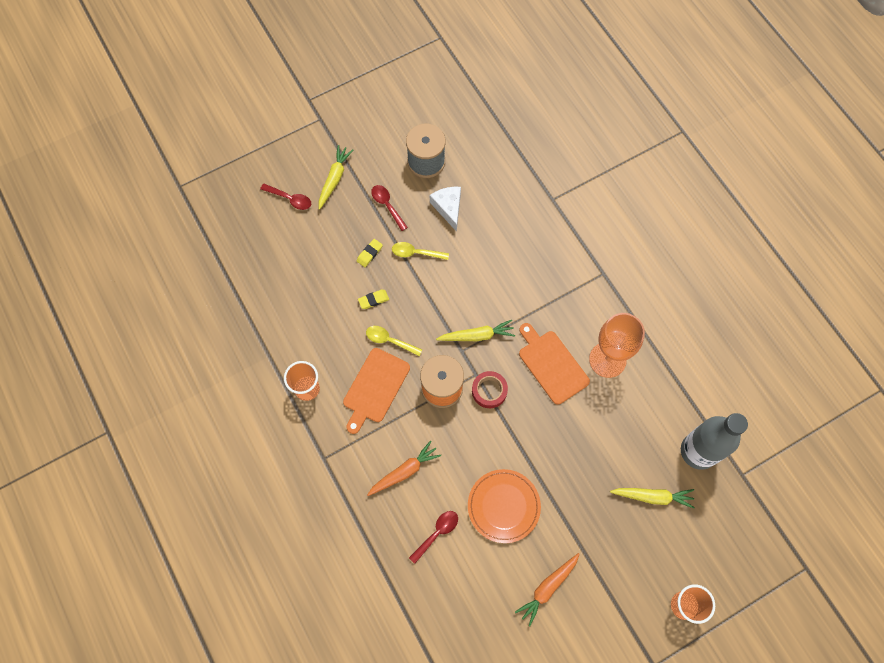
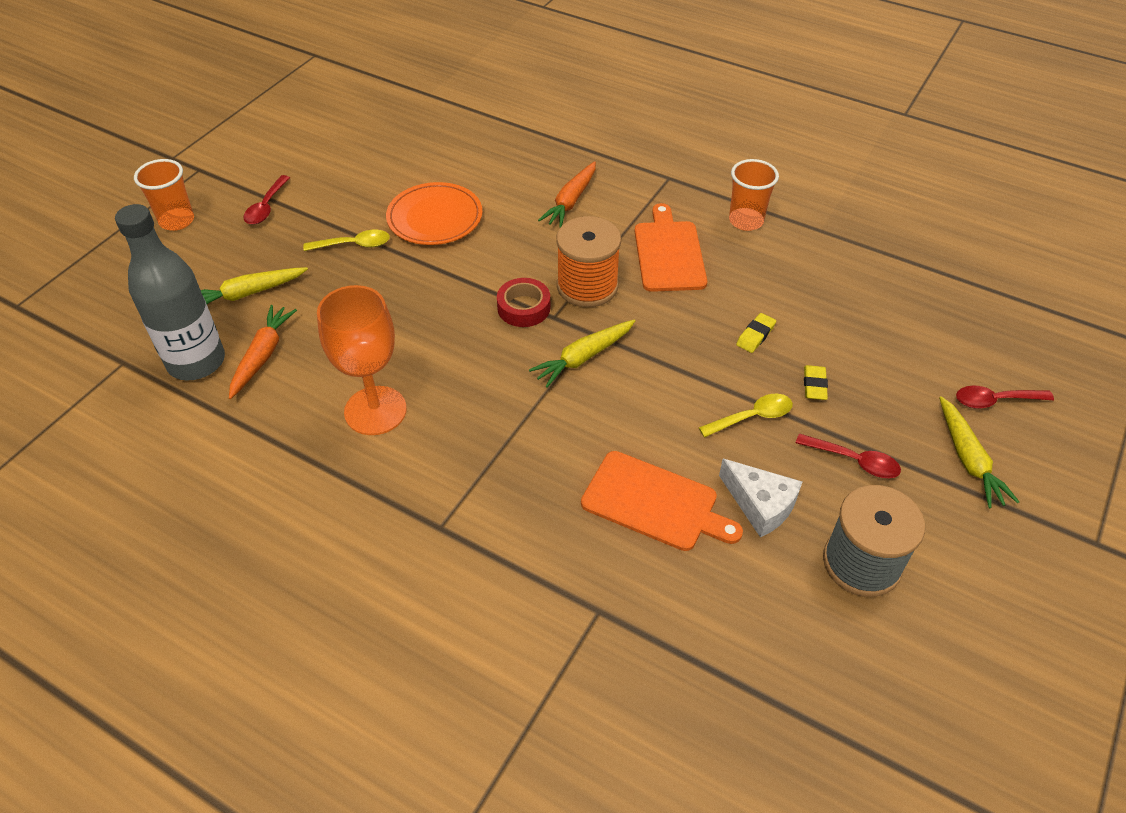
camera: 150 degrees right, 20 degrees down
yellow spoon [366,326,423,356] -> yellow spoon moved to [303,230,390,251]
red spoon [409,511,458,564] -> red spoon moved to [244,175,290,224]
orange carrot [515,553,580,626] -> orange carrot moved to [229,305,297,399]
orange cutting board [519,323,590,405] -> orange cutting board moved to [581,451,743,551]

